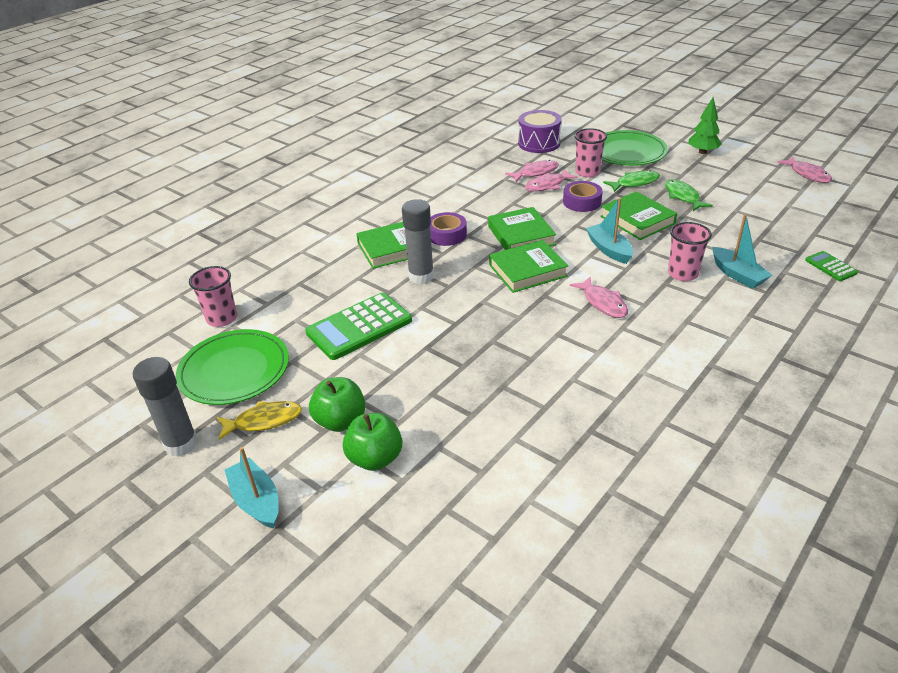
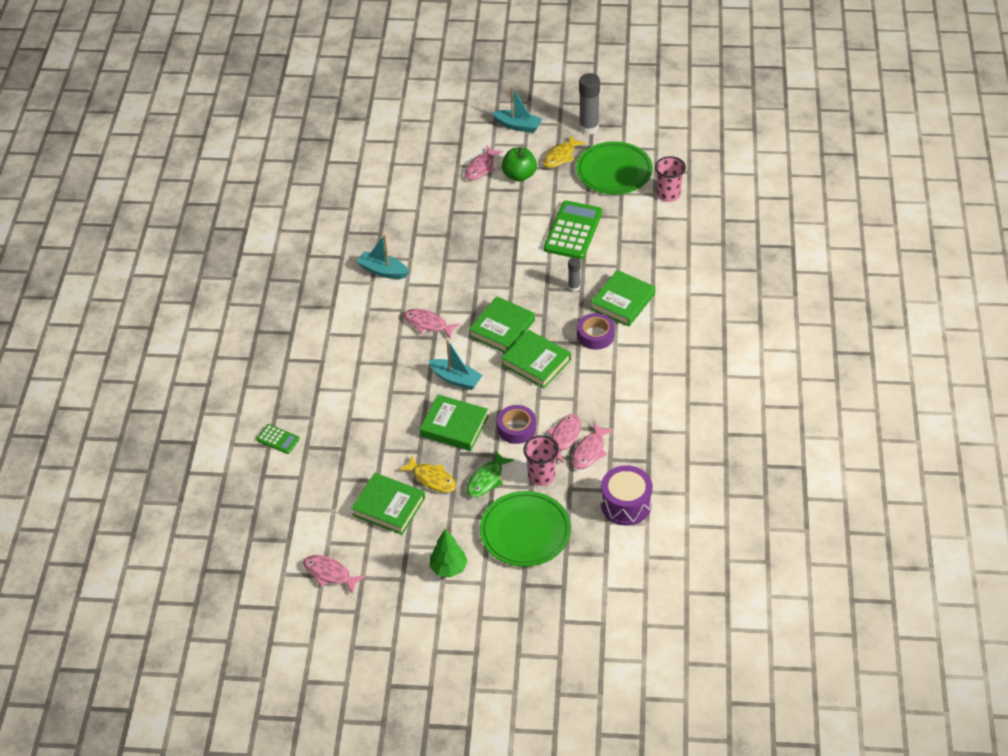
camera: 145 degrees right, 10 degrees up
green apple [343,413,403,471] -> pink fish [465,146,503,181]
grey glue stick [402,199,434,284] -> grey glue stick [568,257,581,292], size x0.55
green fish [665,179,713,211] -> yellow fish [398,455,456,493]
pink cup [668,222,712,281] -> none
turquoise boat [712,214,772,289] -> turquoise boat moved to [357,235,409,279]
none -> green book [351,473,425,535]

